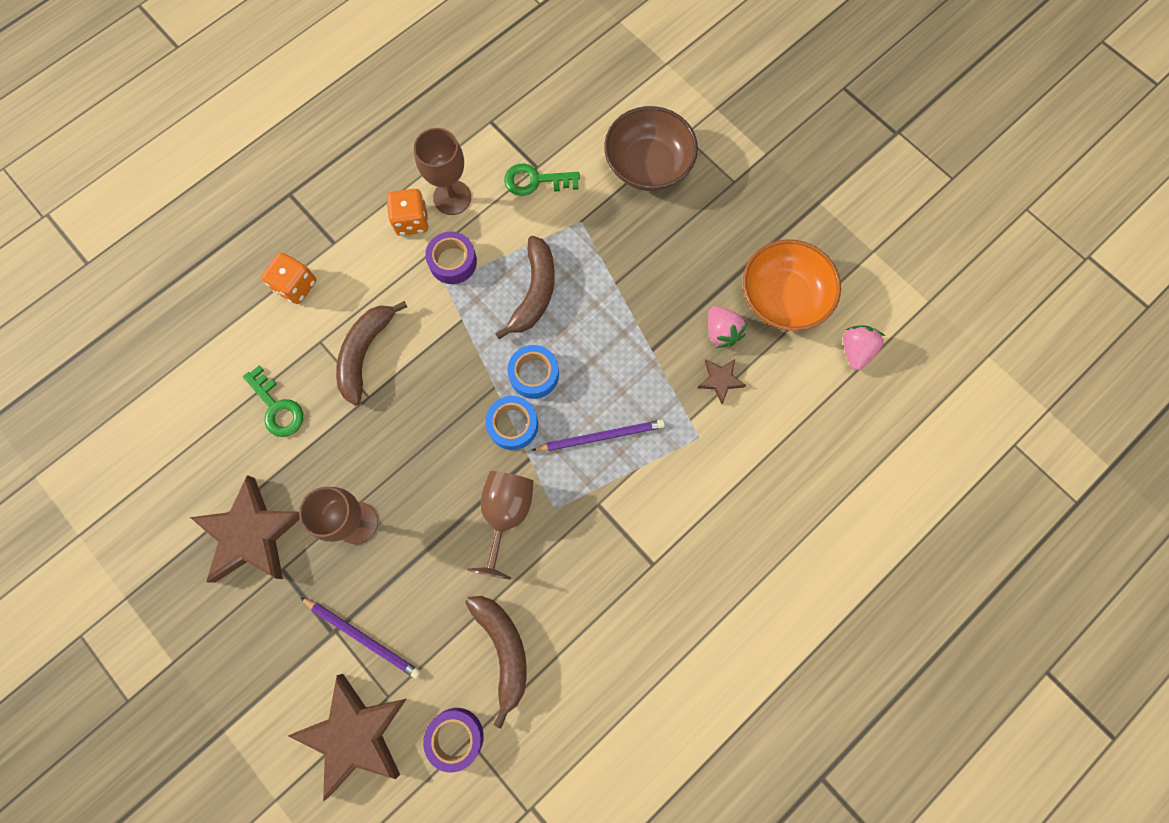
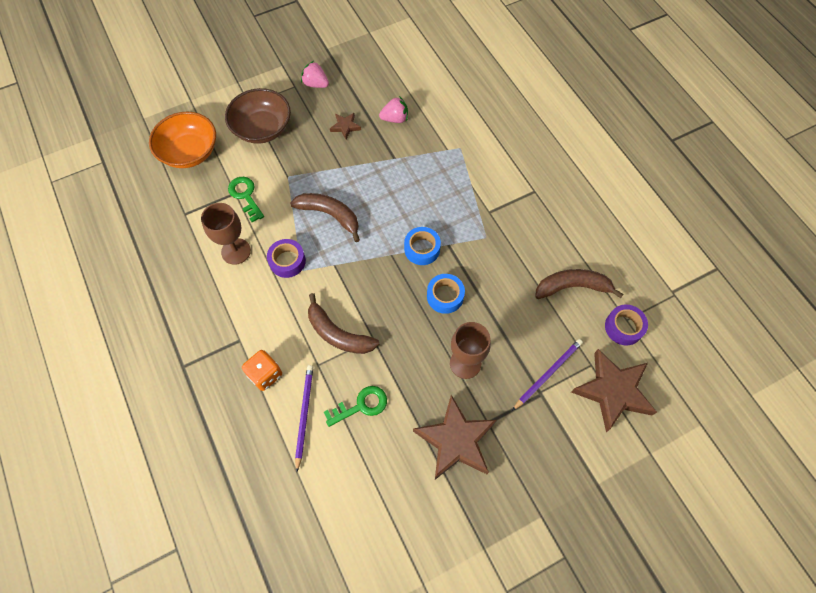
camera: 75 degrees left, 10 degrees down
orange dice [387,189,429,236] -> none
brown goblet [467,471,533,580] -> none
green key [504,163,580,196] -> green key turned 135 degrees clockwise [228,177,264,222]
blue tape [507,345,559,399] -> blue tape moved to [427,274,465,314]
purple pencil [532,420,665,451] -> purple pencil moved to [295,365,313,472]
brown star [697,359,746,404] -> brown star moved to [330,113,361,139]
orange bowl [743,239,841,331] -> orange bowl moved to [149,112,216,168]
pink strawberry [843,325,885,370] -> pink strawberry moved to [301,61,329,88]

